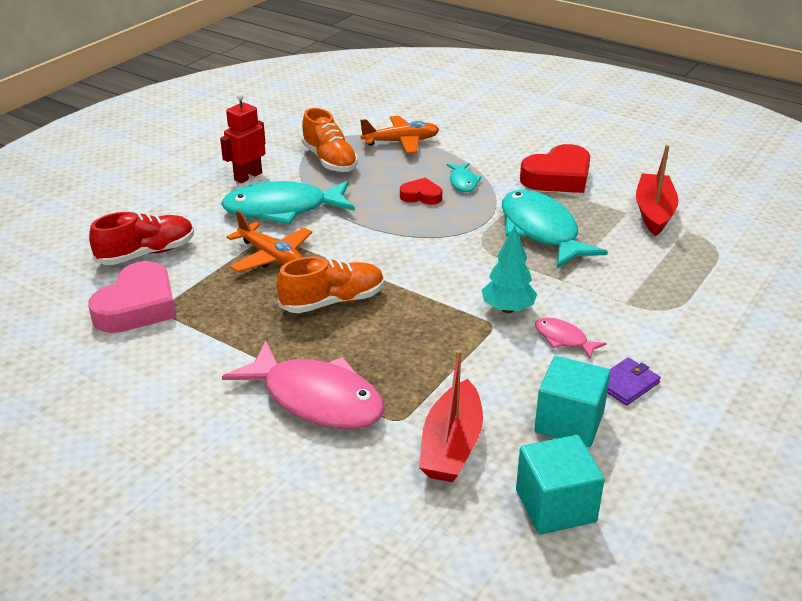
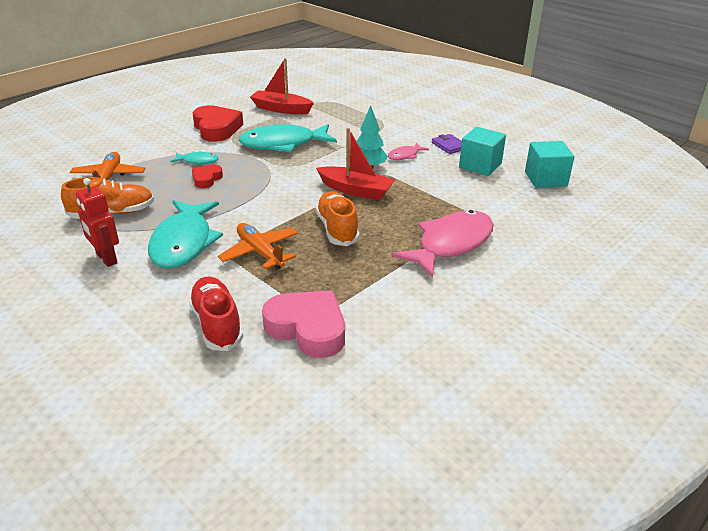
camera: 80 degrees left, 0 degrees up
orange plane [227,210,312,272] -> orange plane turned 90 degrees counterclockwise [218,223,298,270]
red boat [419,350,483,482] -> red boat moved to [316,128,395,200]

